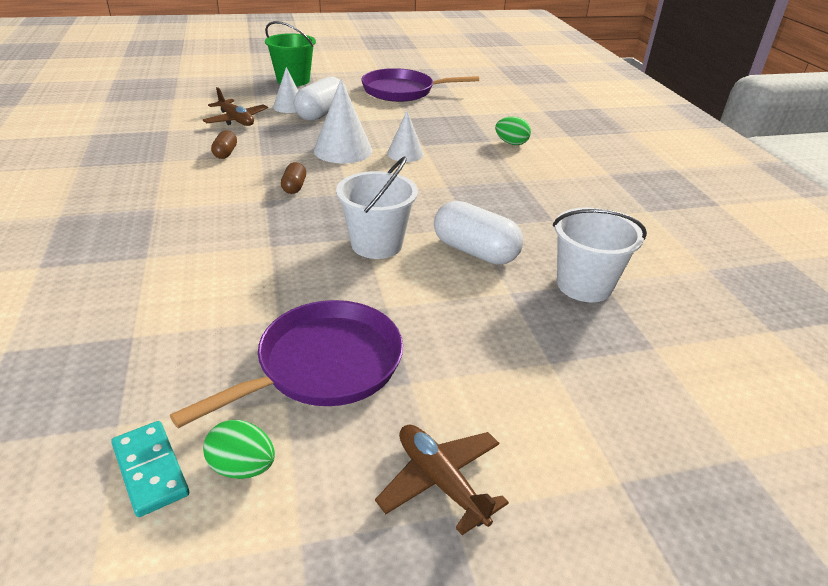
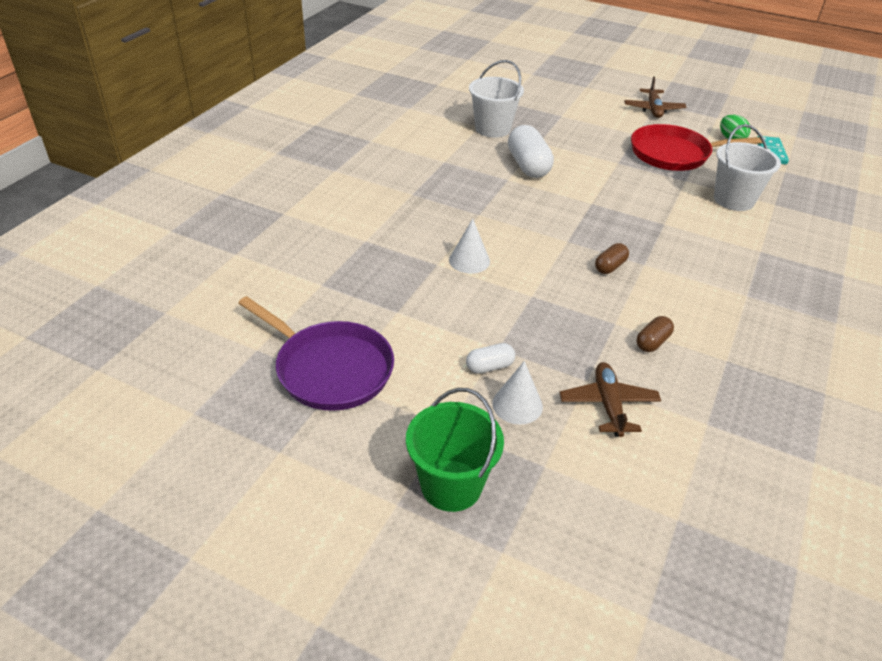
camera: 140 degrees left, 5 degrees up
purple pan [170,300,403,428] -> red pan [631,124,763,171]
white capsule [294,77,347,121] -> white capsule [466,343,515,374], size x0.52
white cone [314,79,372,164] -> none
white bucket [336,156,418,259] -> white bucket moved to [714,124,781,211]
green egg [495,117,531,145] -> none

